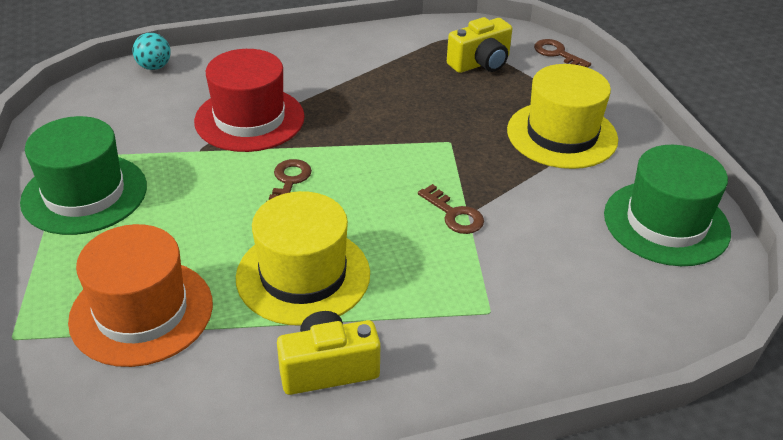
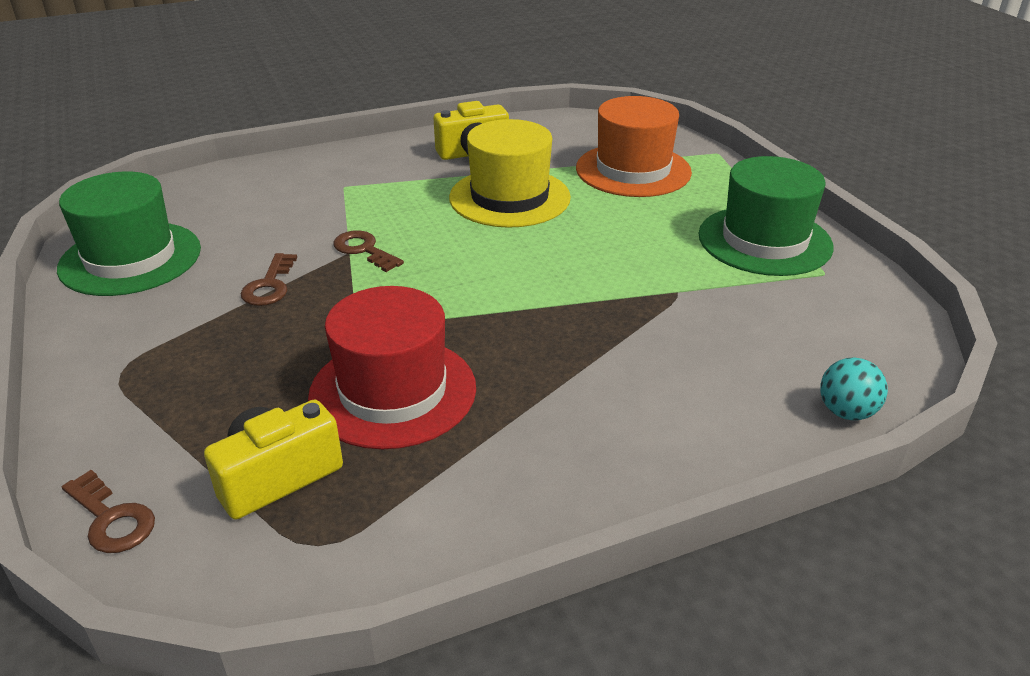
camera: 175 degrees right, 5 degrees down
red hat [194,49,305,152] -> red hat moved to [308,286,476,449]
brown key [266,159,312,202] -> brown key moved to [241,253,297,306]
yellow hat [507,64,618,169] -> none

